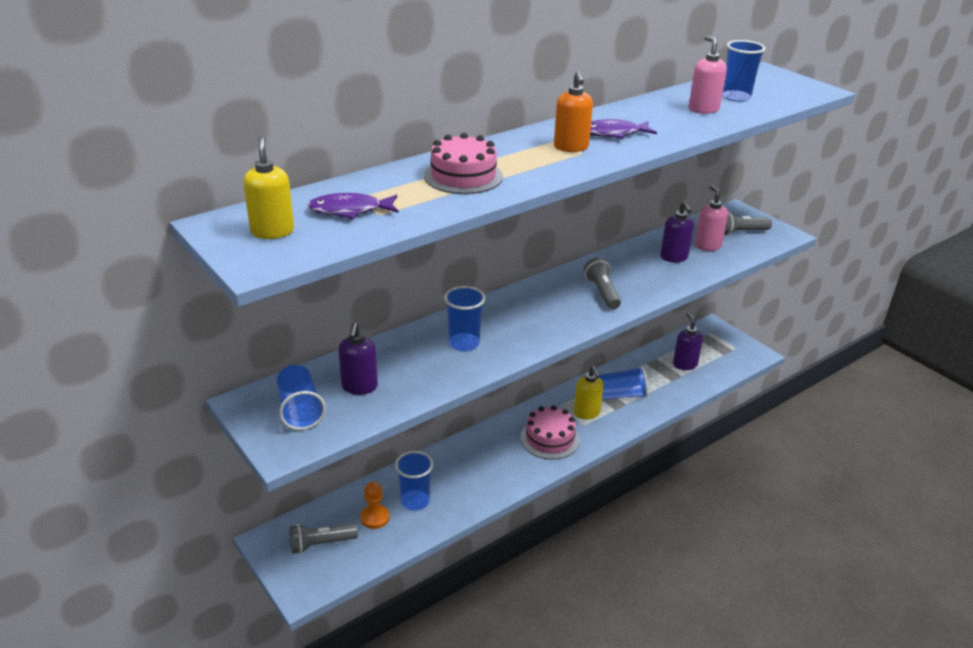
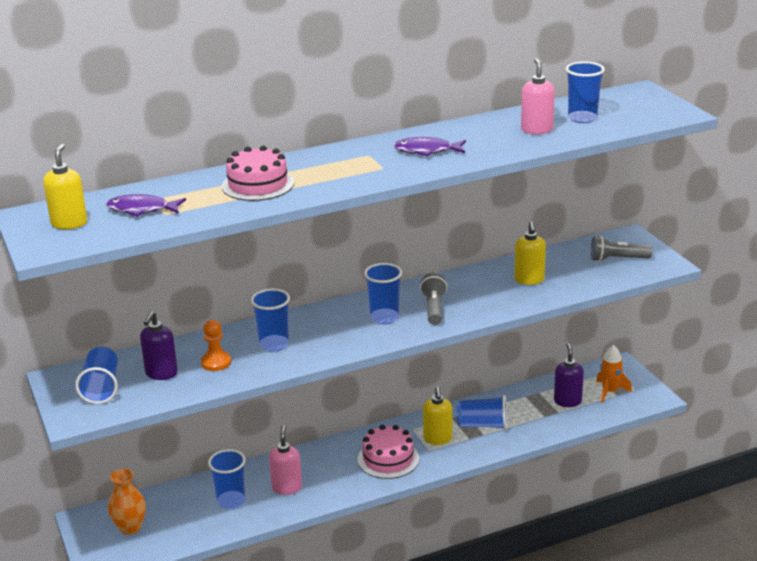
camera: 15 degrees right, 5 degrees down
grey flashlight [289,523,358,554] -> orange vase [108,469,146,535]
orange pawn [360,482,390,529] -> orange pawn moved to [201,320,231,371]
orange soap dispenser [554,71,593,152] -> none
purple soap dispenser [660,201,694,262] -> yellow soap dispenser [514,221,546,285]
pink soap dispenser [695,185,728,251] -> pink soap dispenser moved to [269,425,302,495]
none -> blue cup [364,263,402,324]
none -> orange rocket [596,345,632,403]

